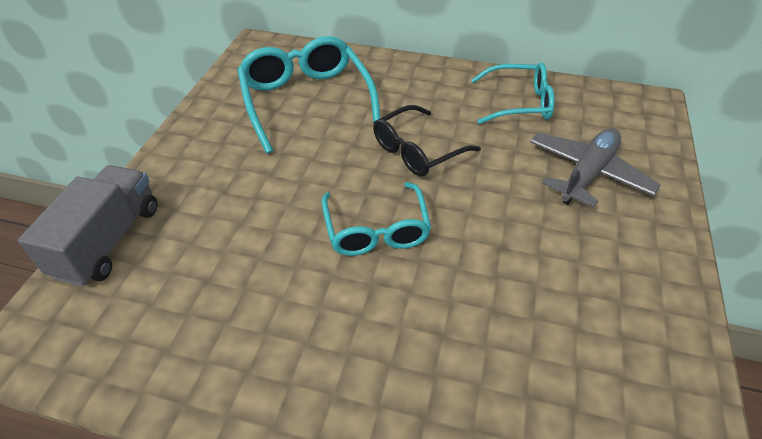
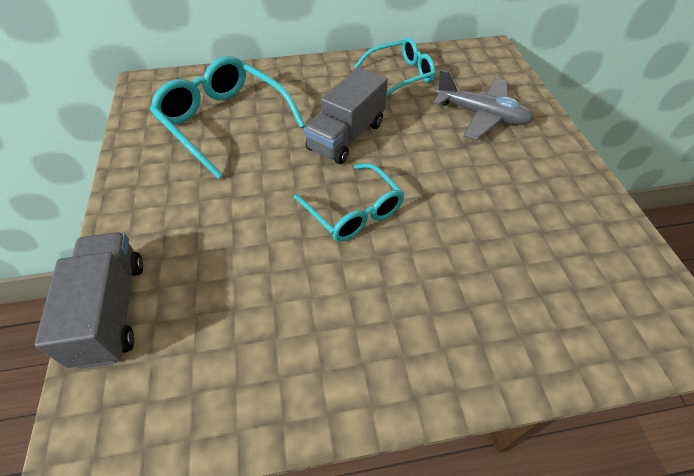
camera: 25 degrees left, 5 degrees up
black glasses [373,105,481,177] -> grey truck [303,67,388,164]
grey plane [530,128,661,208] -> grey plane turned 105 degrees clockwise [433,70,534,141]

